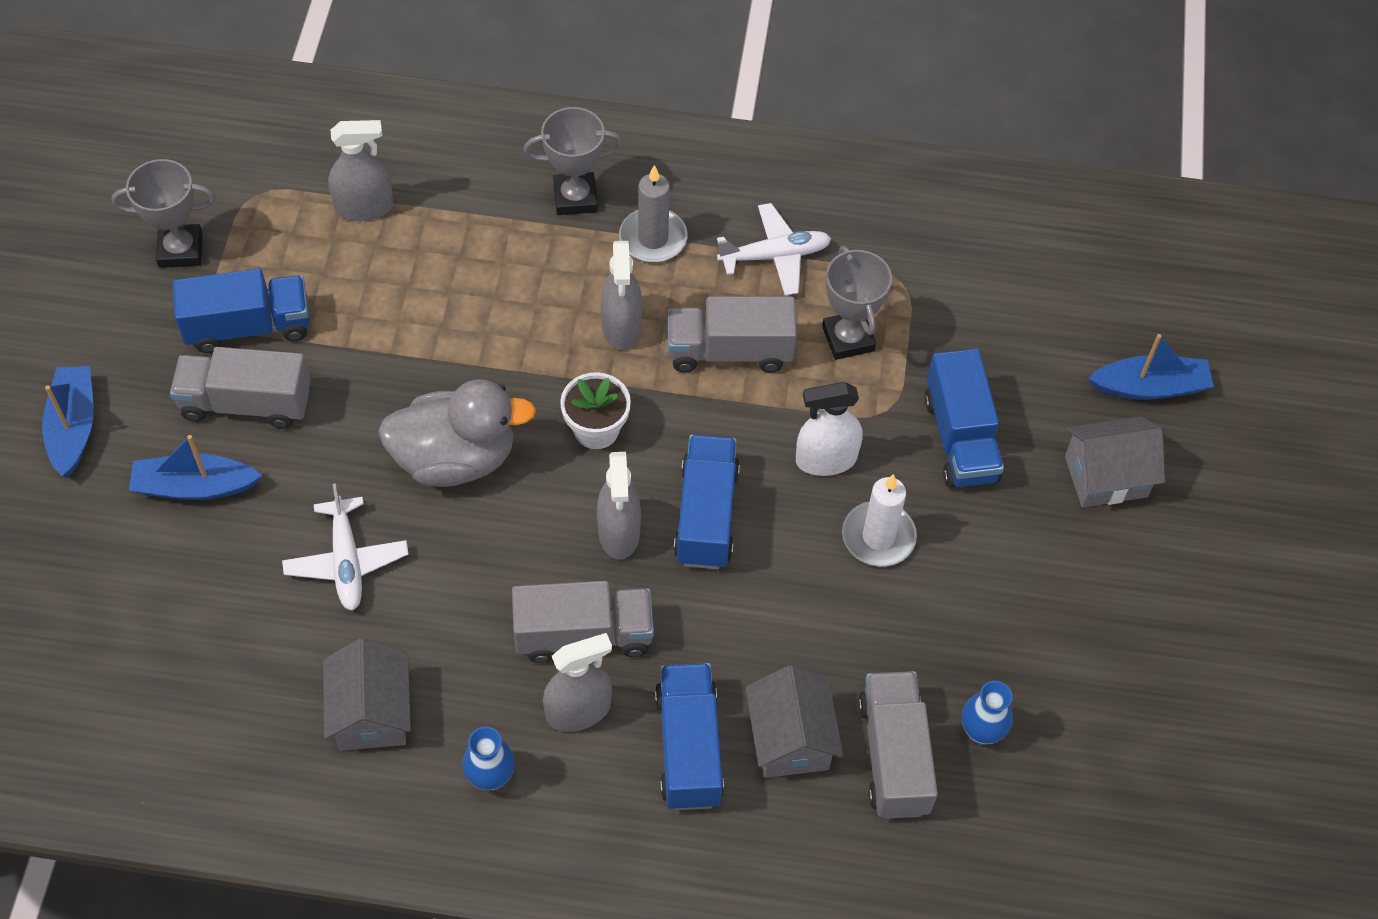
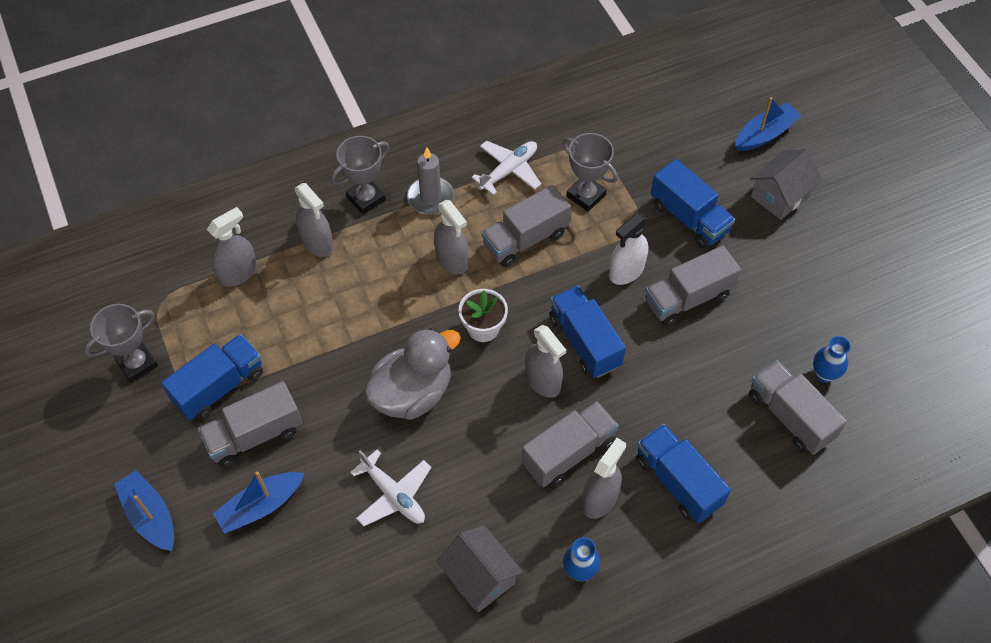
camera: 30 degrees left, 0 degrees up
grey house [746,665,843,778] -> none
white candle [842,474,917,567] -> grey truck [645,246,741,326]
none -> grey spray bottle [295,183,334,257]

